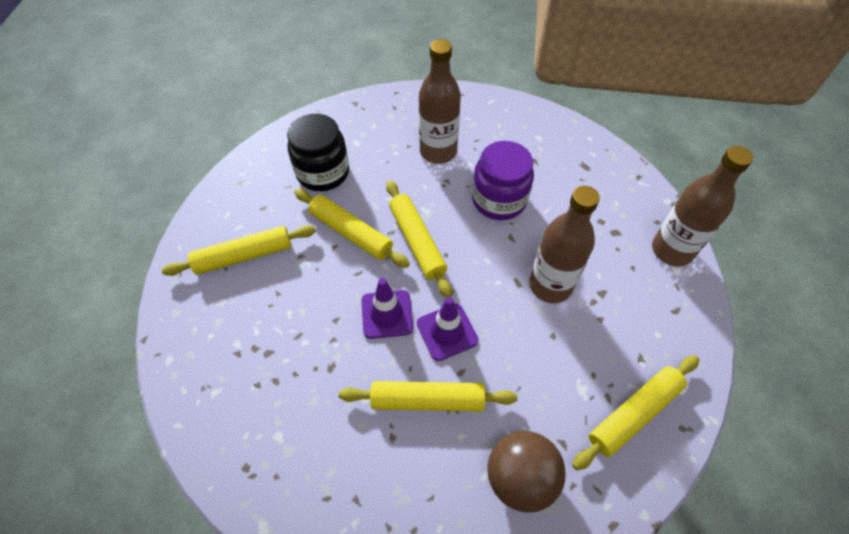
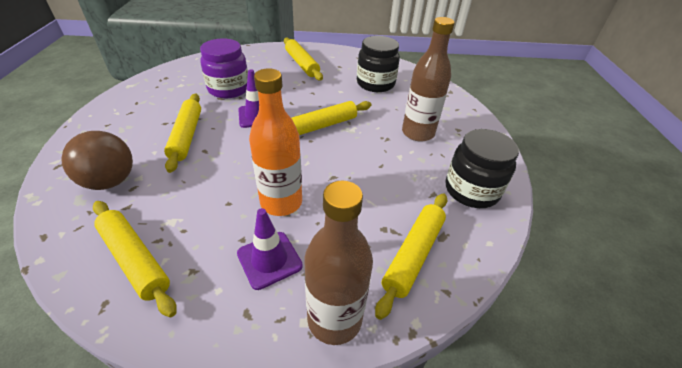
camera: 80 degrees right, 15 degrees down
yellow rolling pin [294,189,410,268] -> yellow rolling pin moved to [375,193,448,320]
purple traffic cone [417,297,479,361] -> purple traffic cone moved to [237,208,303,290]
purple jar [472,141,534,220] -> purple jar moved to [200,39,248,98]
brown bottle [529,186,600,303] -> orange bottle [249,69,302,216]
none -> black jar [445,129,519,208]

